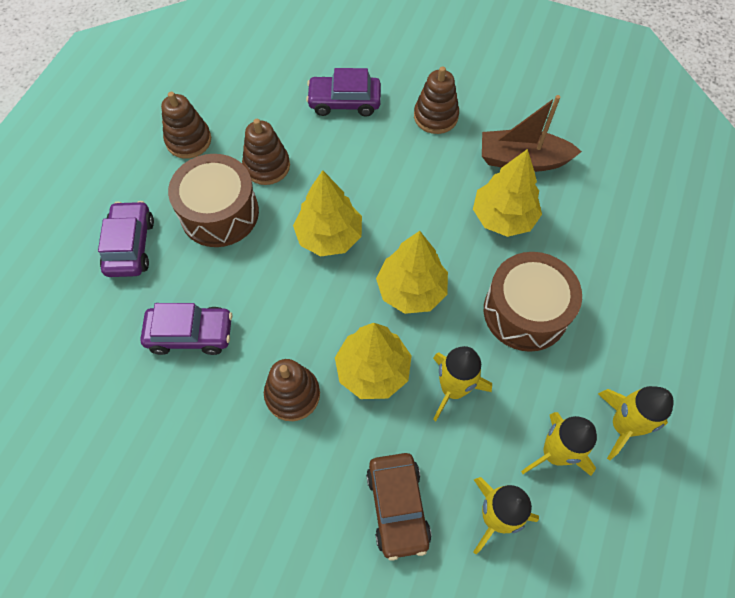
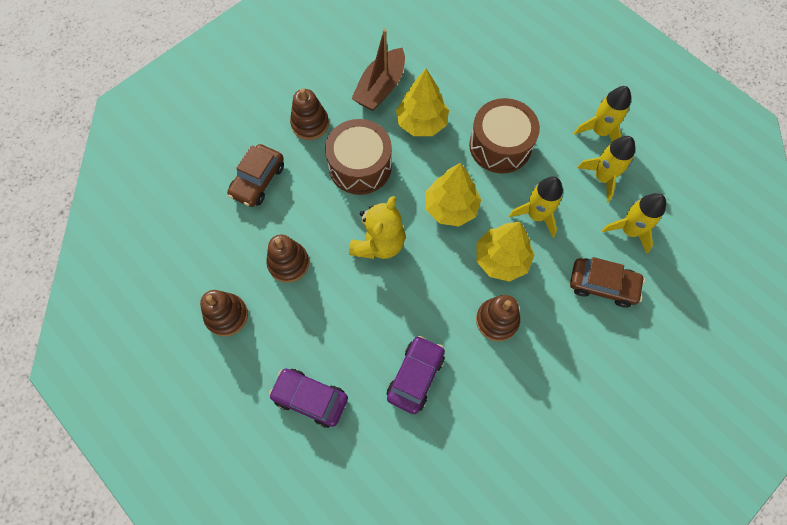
camera: 65 degrees left, 5 degrees up
brown drum [168,154,259,247] -> brown drum moved to [325,119,392,195]
yellow tree [293,170,362,256] -> yellow teddy bear [349,196,405,259]
purple car [306,68,381,117] -> brown car [227,144,284,207]

